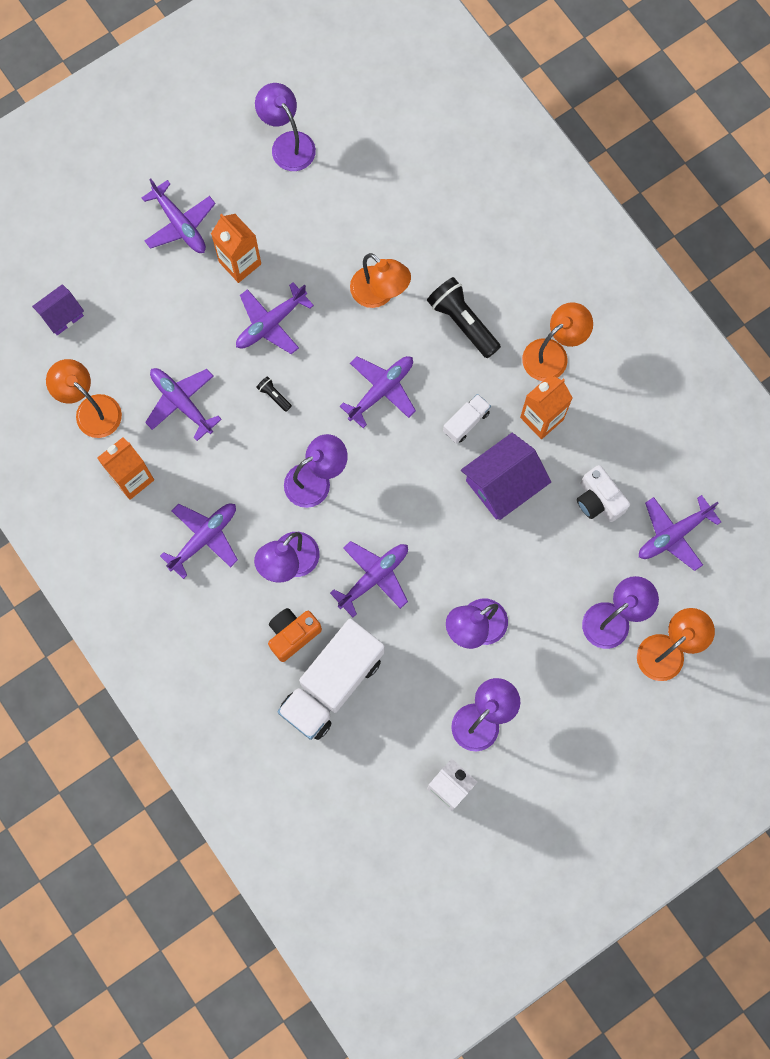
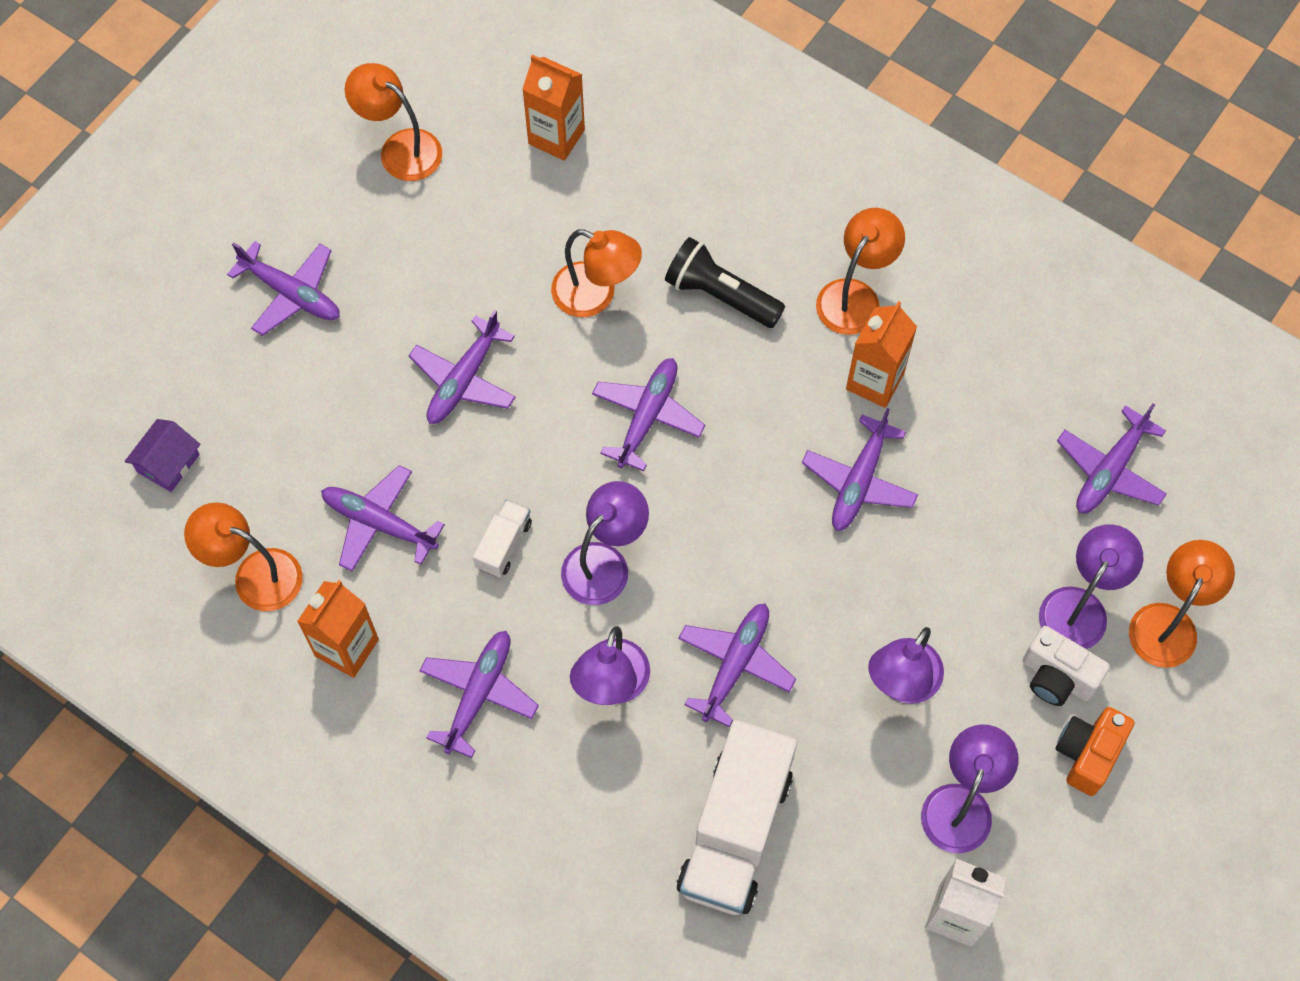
camera: 20 degrees left, 10 degrees down
orange carton [211,214,261,283] -> orange carton moved to [522,55,585,161]
purple lamp [255,83,316,171] -> orange lamp [345,63,442,181]
black flashlight [256,376,292,412] -> none
orange camera [268,608,322,662] -> orange camera moved to [1056,707,1134,796]
white truck [443,394,491,444] -> white truck moved to [473,500,532,578]
purple house [461,433,551,520] -> purple plane [802,408,918,531]
white camera [577,465,630,522] -> white camera moved to [1023,626,1110,706]

